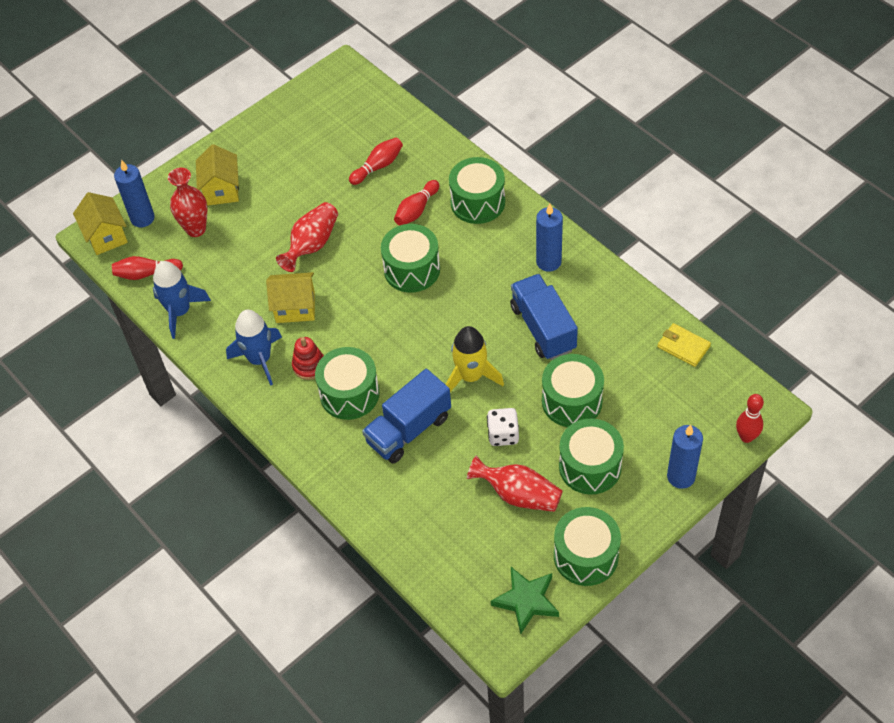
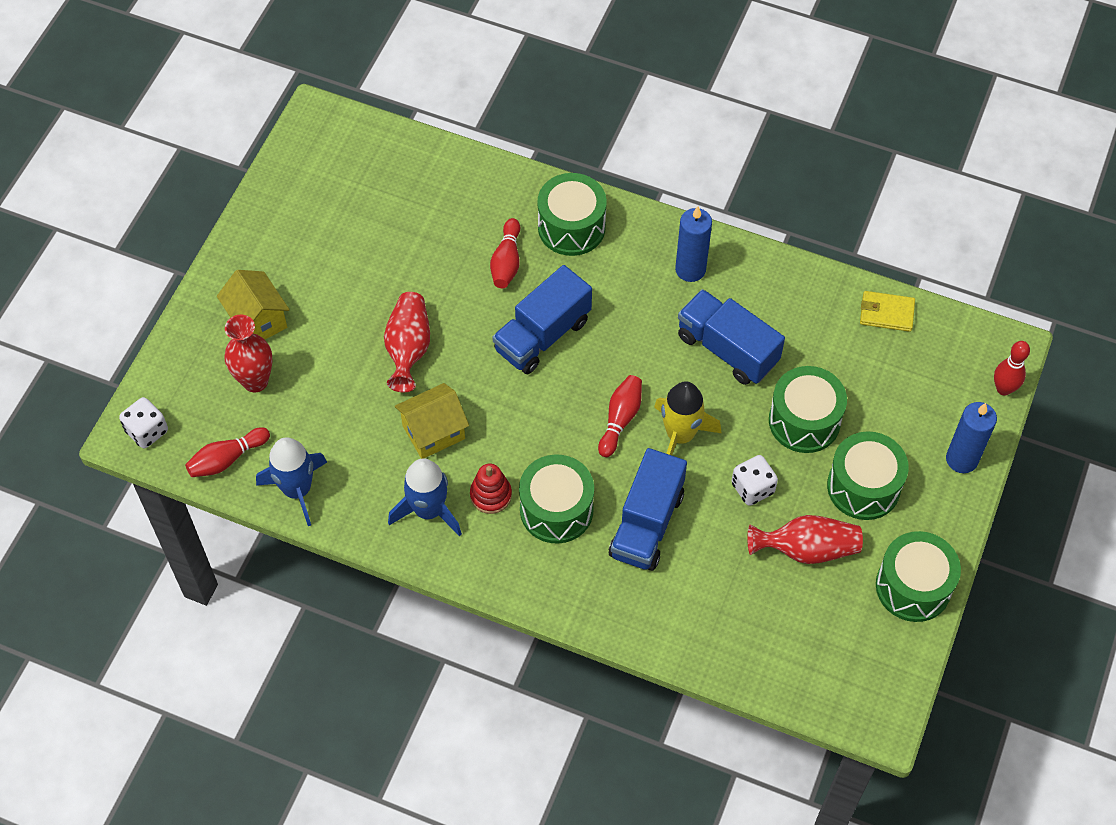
camera: 30 degrees left, 5 degrees up
yellow house [73,192,128,255] -> white dice [119,397,168,448]
blue candle [114,160,155,227] -> none
red bowling pin [349,137,403,185] -> red bowling pin moved to [598,375,642,457]
green drum [381,224,440,293] -> blue truck [492,265,592,374]
green star [491,567,559,634] -> none

